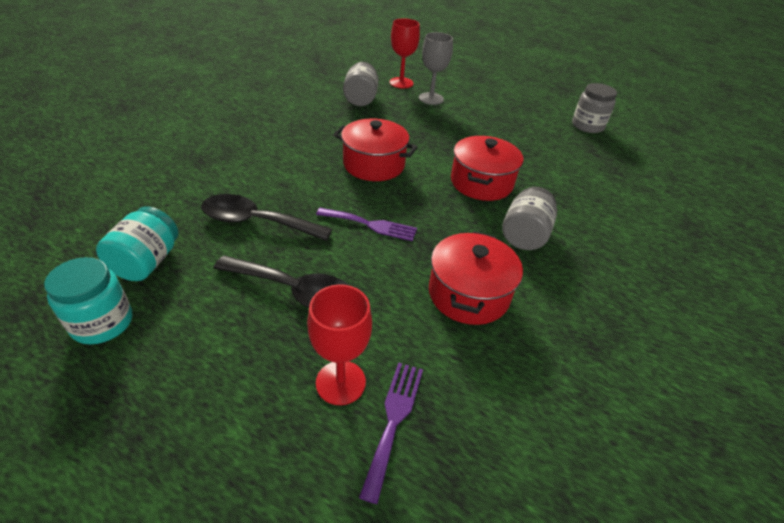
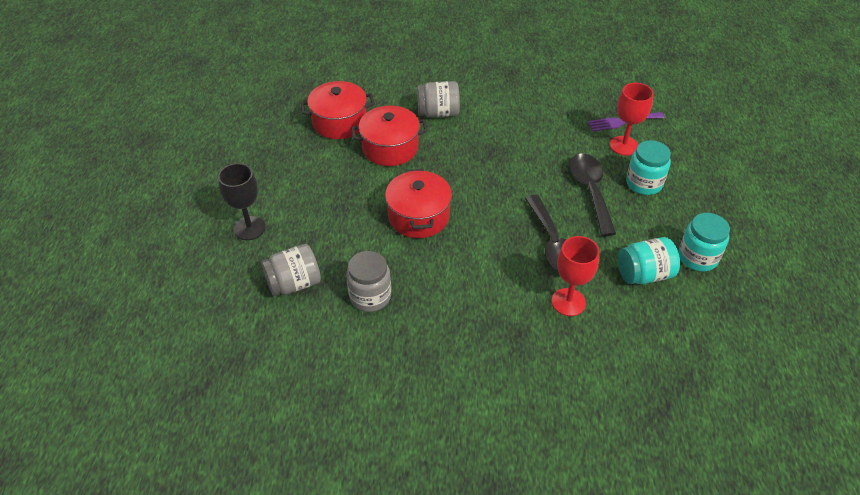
camera: 115 degrees left, 5 degrees up
purple fork [316,208,417,241] -> none
red goblet [389,18,420,88] -> red goblet moved to [552,236,600,316]
grey goblet [419,32,453,105] -> black goblet [218,163,266,240]
red pot [429,231,523,325] -> red pot moved to [300,81,375,139]
grey jar [572,83,617,133] -> grey jar moved to [346,251,391,312]
none -> turquoise jar [626,140,671,195]

